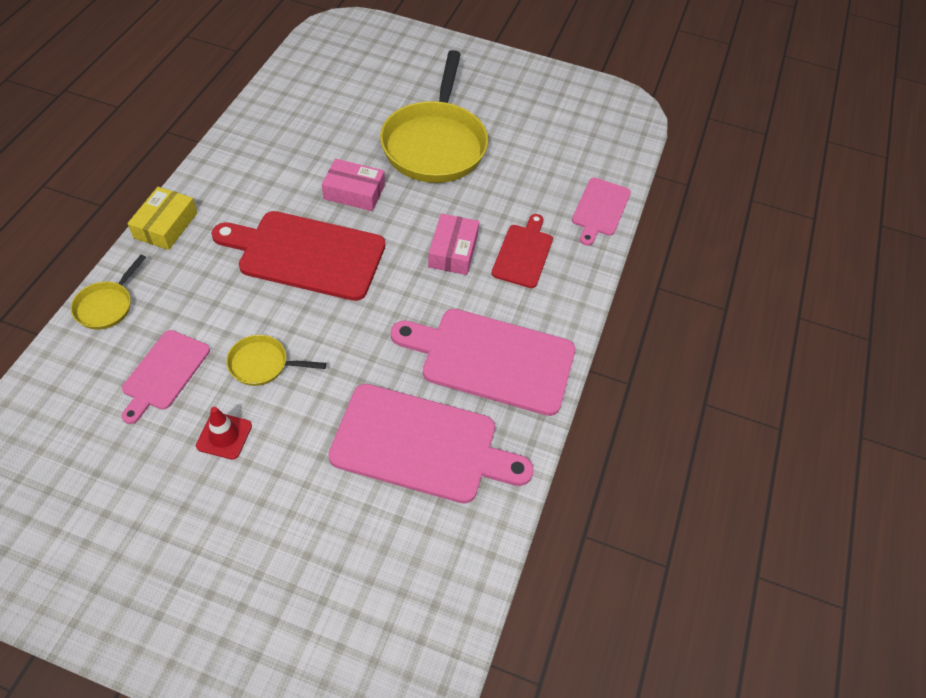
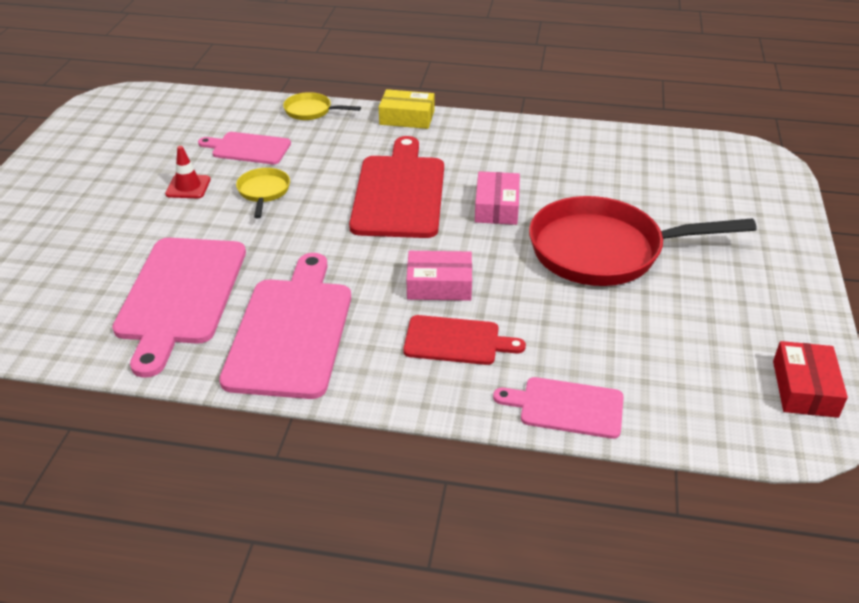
camera: 85 degrees right, 15 degrees down
yellow pan [380,50,488,183] -> red pan [529,196,757,286]
none -> red box [773,341,848,418]

